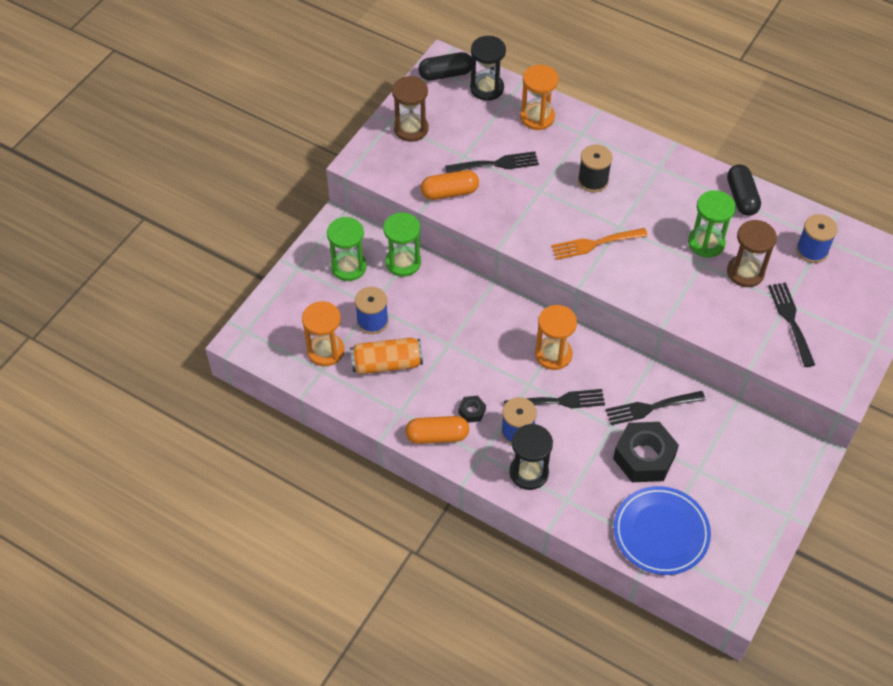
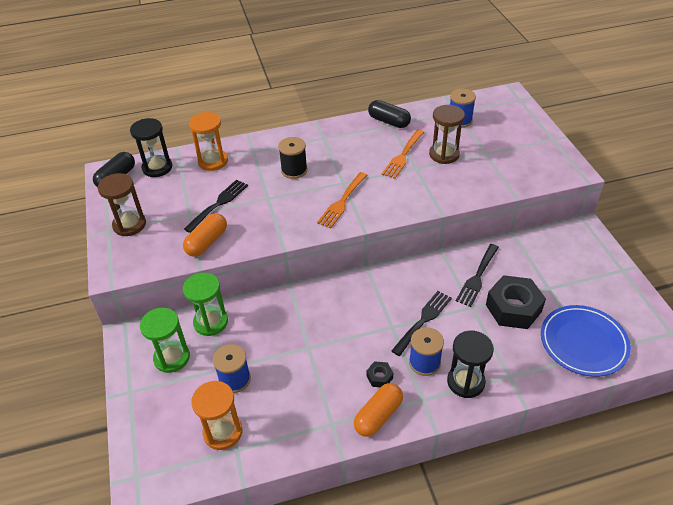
camera: 45 degrees left, 10 degrees down
orange can [350,338,423,375] -> none
orange hourglass [535,305,577,370] -> none
green hourglass [688,190,736,257] -> orange fork [382,130,424,179]
black fork [768,283,815,367] -> none

